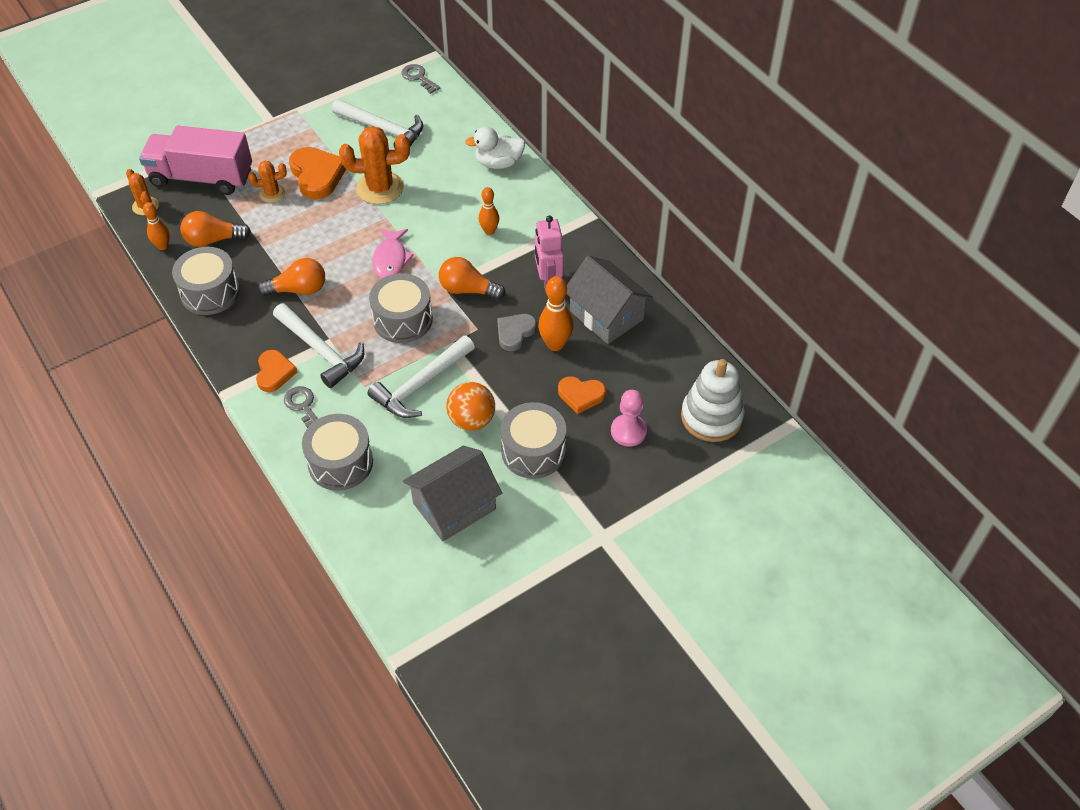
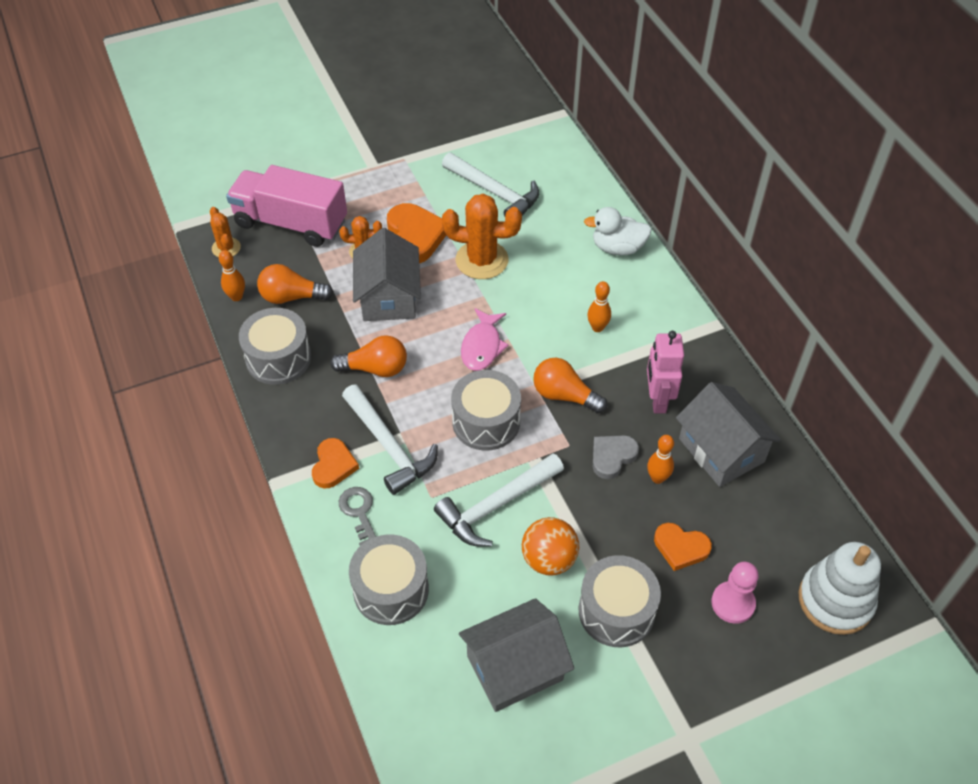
camera: 10 degrees right, 0 degrees up
grey key [401,64,440,94] -> none
orange bowling pin [538,276,573,351] -> orange bowling pin [647,435,674,484], size x0.65
none -> grey house [353,228,421,321]

